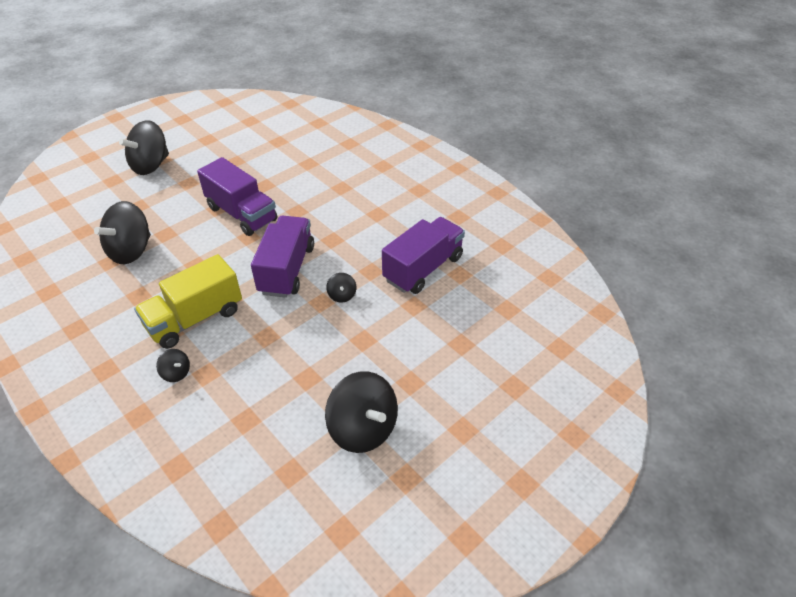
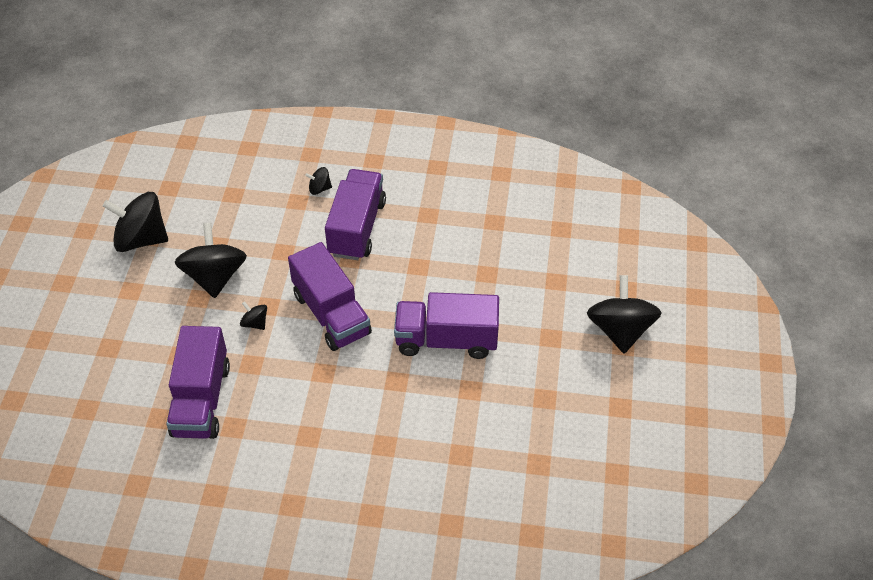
camera: 140 degrees right, 5 degrees up
black spinning top [94,201,151,264] -> black spinning top moved to [174,223,247,298]
yellow truck [134,254,242,349] -> purple truck [325,169,386,260]

